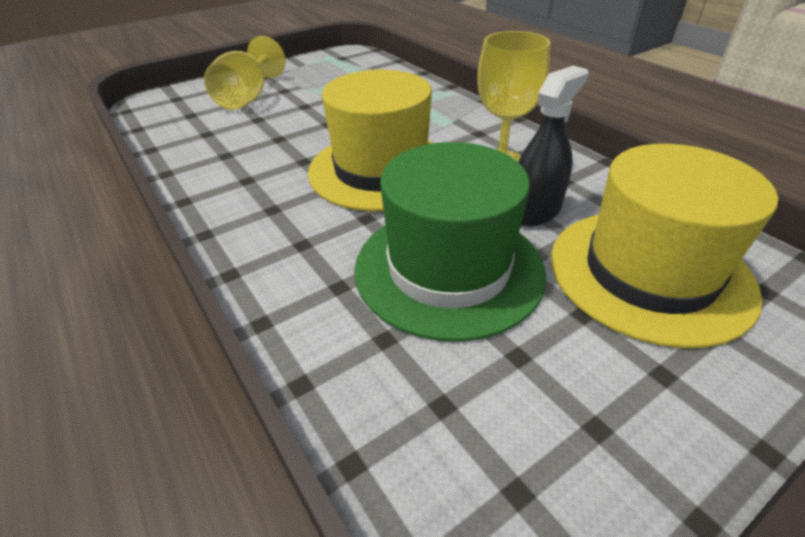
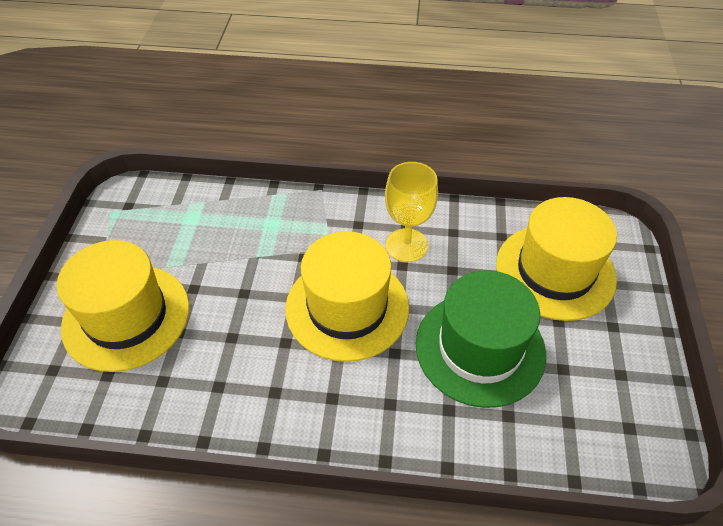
camera: 50 degrees left, 10 degrees up
yellow goblet [204,36,286,110] -> yellow hat [57,240,189,372]
black spray bottle [518,66,589,227] -> none

